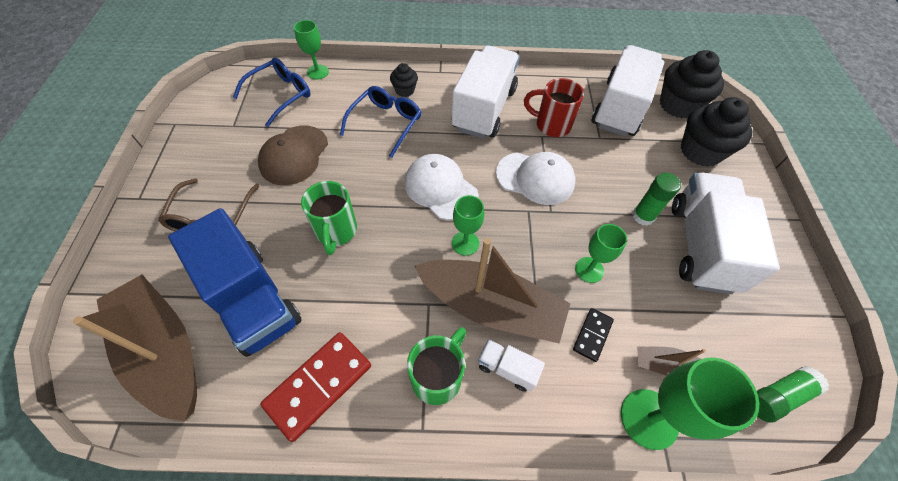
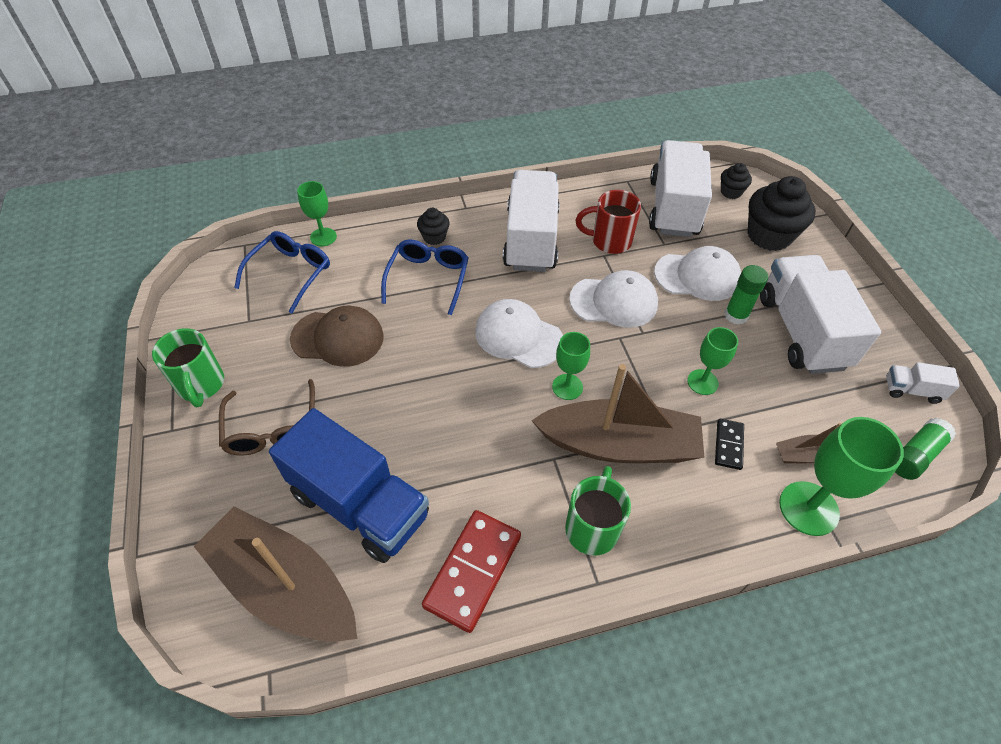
camera: 15 degrees left, 5 degrees down
brown cap [258,126,328,185] -> brown cap turned 90 degrees counterclockwise [290,306,384,367]
green mug [301,181,357,255] -> green mug moved to [152,328,224,408]
white truck [478,339,545,392] -> white truck moved to [886,362,960,404]
black cupcake [660,50,724,118] -> black cupcake [721,163,752,199], size x0.51
none -> white cap [654,246,741,301]

